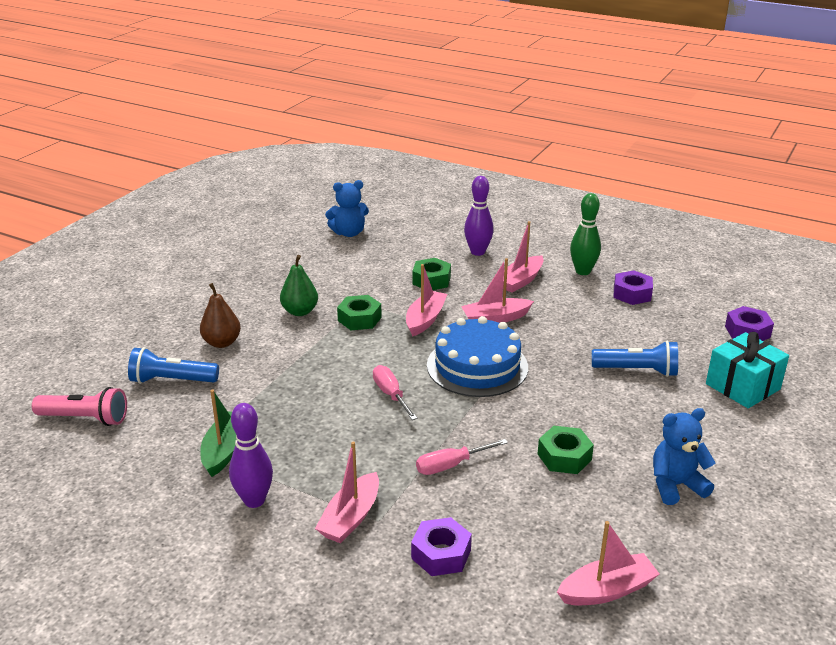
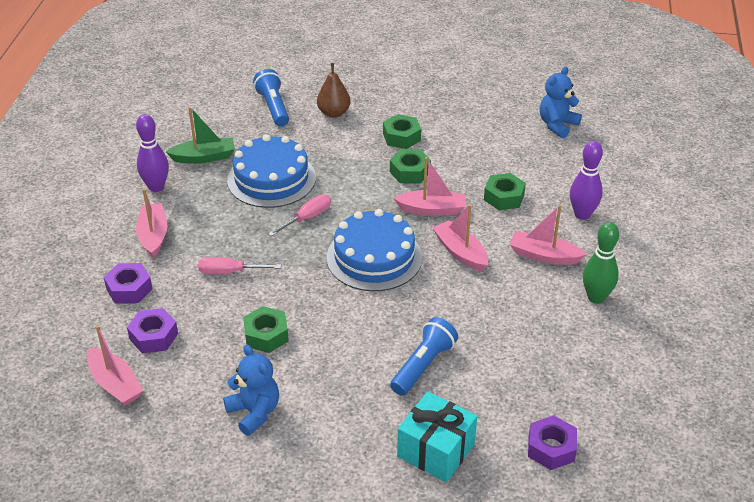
camera: 70 degrees right, 10 degrees up
pink flashlight [32,387,127,426] -> none
green pear [280,255,318,316] -> green nut [383,114,421,149]
pink boat [315,441,379,543] -> pink boat turned 75 degrees clockwise [136,188,167,258]
blue teddy bear [325,180,369,237] -> blue teddy bear turned 75 degrees clockwise [540,67,582,138]
pink screwdriver [416,439,508,475] -> pink screwdriver turned 45 degrees counterclockwise [198,257,281,274]
blue flashlight [592,341,678,377] -> blue flashlight turned 135 degrees counterclockwise [390,317,458,396]
purple nut [614,270,653,305] -> purple nut moved to [127,308,178,354]
none -> blue cake [227,134,316,208]

